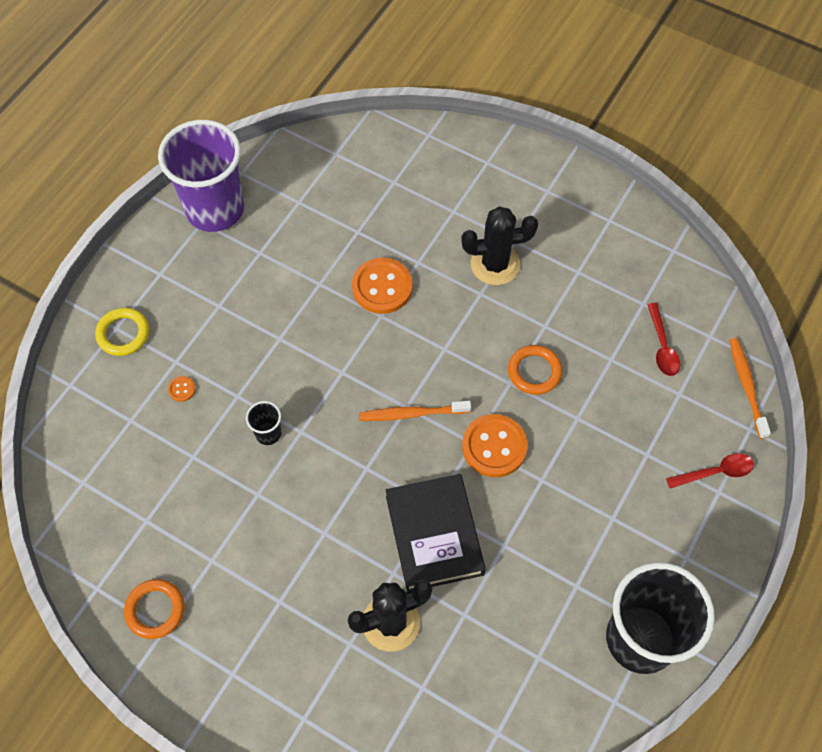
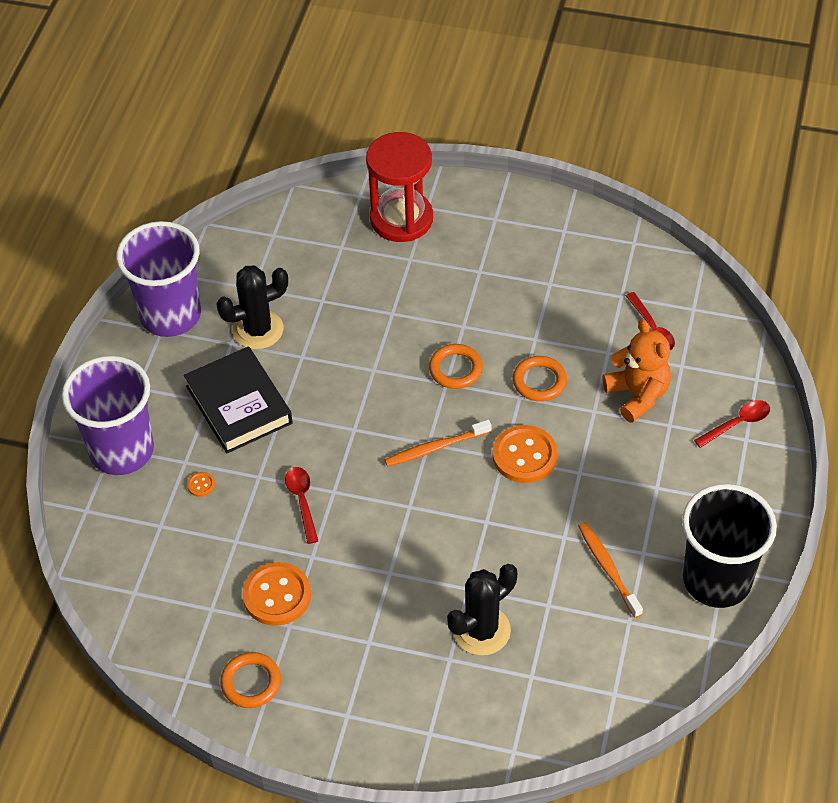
camera: 15 degrees left, 10 degrees down
yellow ring [95,308,149,356] -> purple cup [62,356,154,475]
black cup [246,401,281,445] -> red spoon [285,467,318,544]
orange button [352,258,413,314] -> orange button moved to [242,562,311,626]
black book [386,474,486,592] -> black book moved to [184,346,293,453]
black cactus [461,207,538,285] -> black cactus moved to [216,265,288,349]
orange toothbrush [729,338,771,439] -> orange toothbrush moved to [578,522,643,618]
none -> red hourglass [366,132,433,242]
none -> orange ring [429,344,483,389]
none -> orange teddy bear [602,319,671,423]

